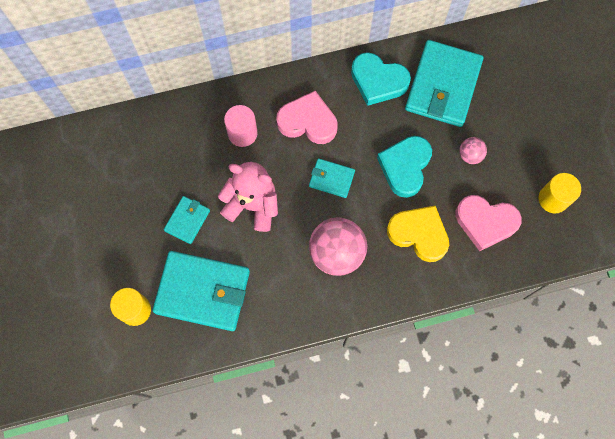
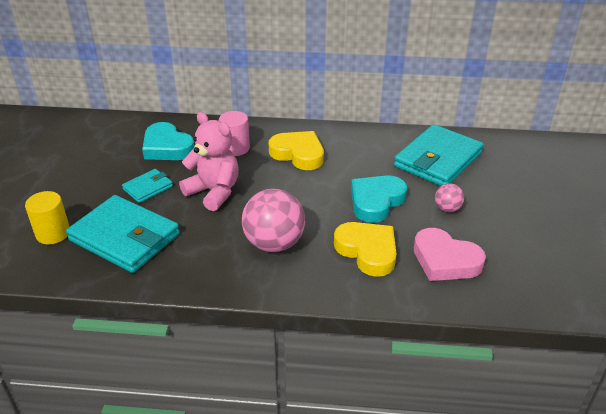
camera: 20 degrees right, 35 degrees down
pink heart [276,91,338,144] -> yellow heart [269,131,324,170]
turquoise wallet [309,158,355,198] -> none
turquoise heart [351,52,411,106] -> turquoise heart moved to [142,122,195,160]
yellow cylinder [539,173,581,213] -> none

